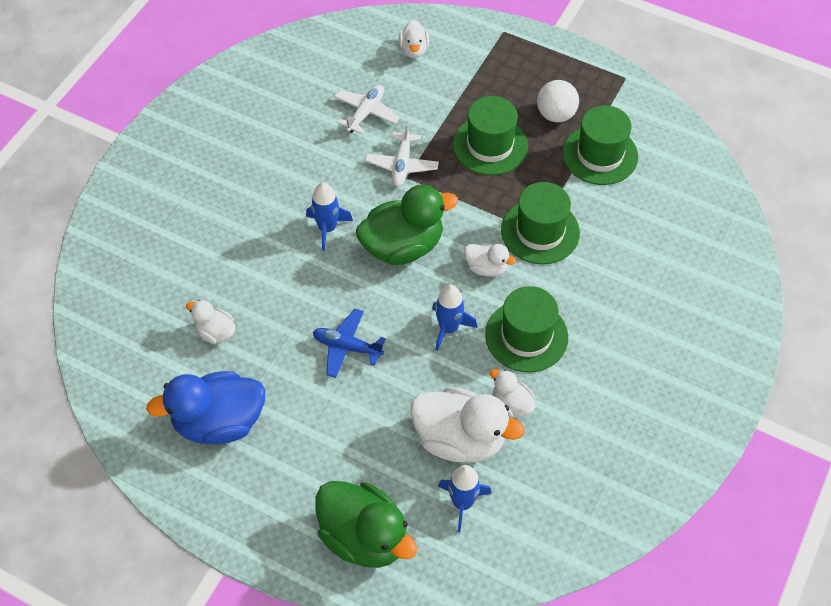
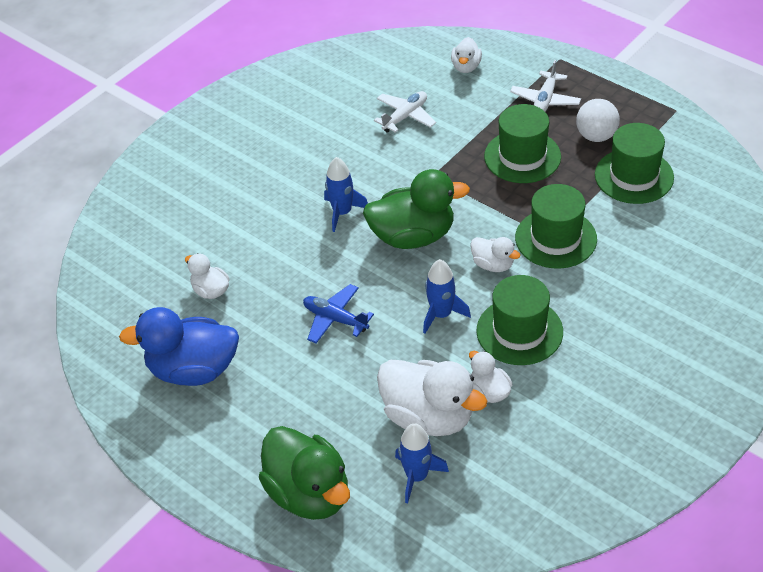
camera: 15 degrees right, 10 degrees down
white plane [365,122,439,186] -> white plane moved to [510,60,581,111]

